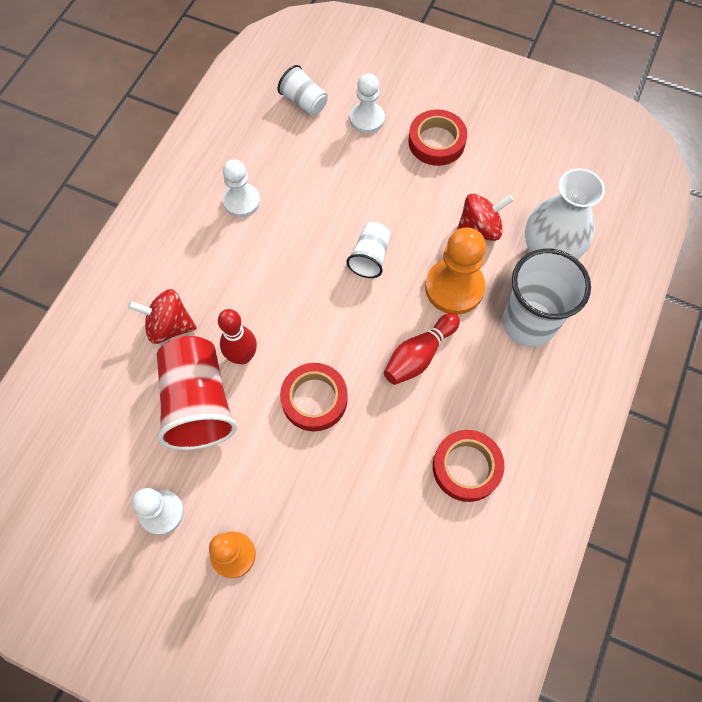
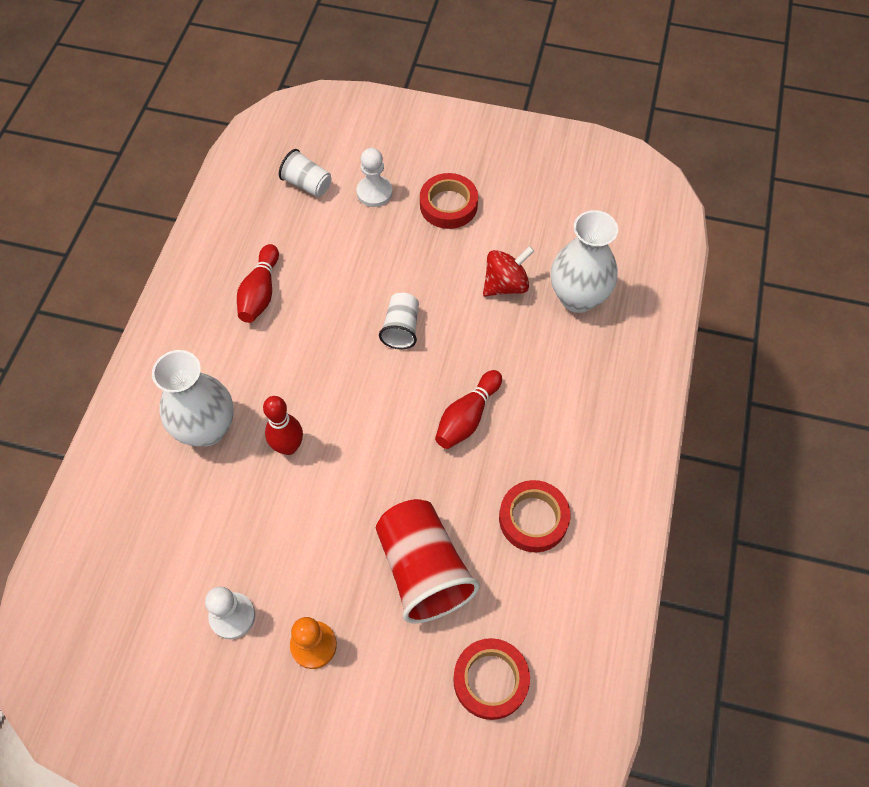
camera: 10 degrees left, 5 degrees down
red spinning top [128,289,197,344] -> white vase [152,350,234,446]
red cup [157,336,237,450] -> red cup moved to [376,499,480,624]
white pawn [223,159,260,217] -> red bowling pin [237,244,279,323]
red tape [280,363,348,431] -> red tape moved to [453,638,530,720]
orange pawn [425,227,486,315] -> none
white cup [503,249,591,347] -> none

